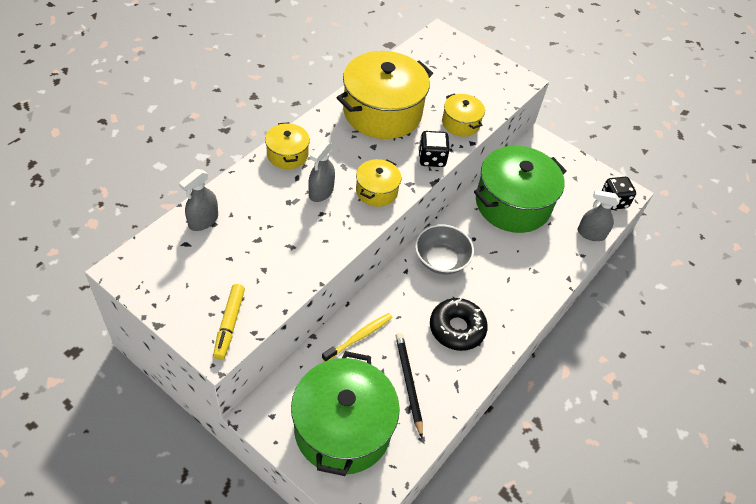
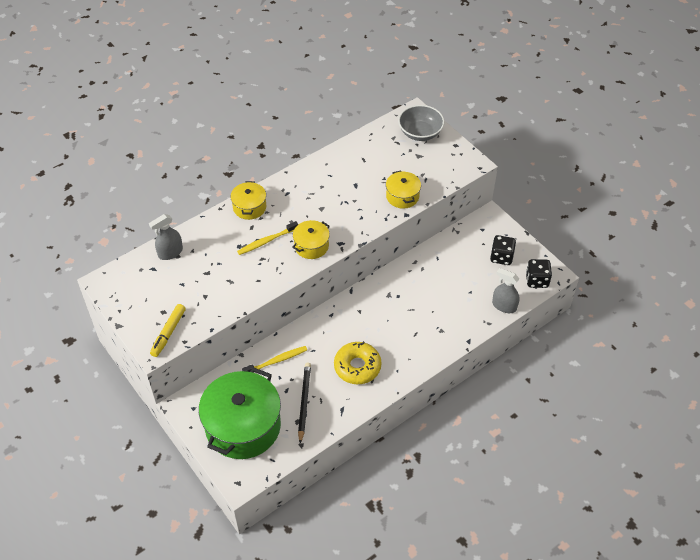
camera: 20 degrees right, 0 degrees up
grey spray bottle [308,140,335,202] -> yellow toothbrush [237,221,298,255]
yellow pot [336,51,433,139] -> none
grey bowl [415,224,474,275] -> grey bowl moved to [398,105,444,141]
black dice [419,131,450,167] -> black dice moved to [490,235,516,265]
black donut [430,298,488,351] -> yellow donut [334,342,382,384]
green pot [474,146,567,233] -> none

